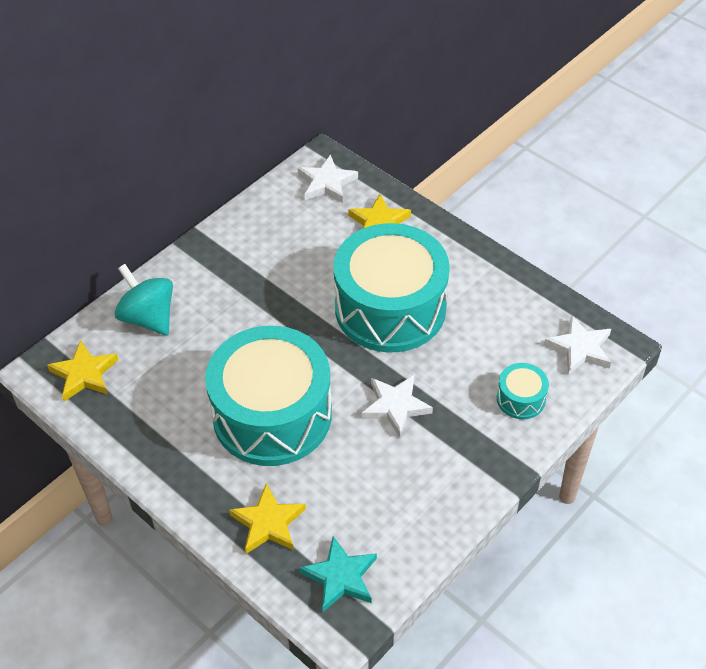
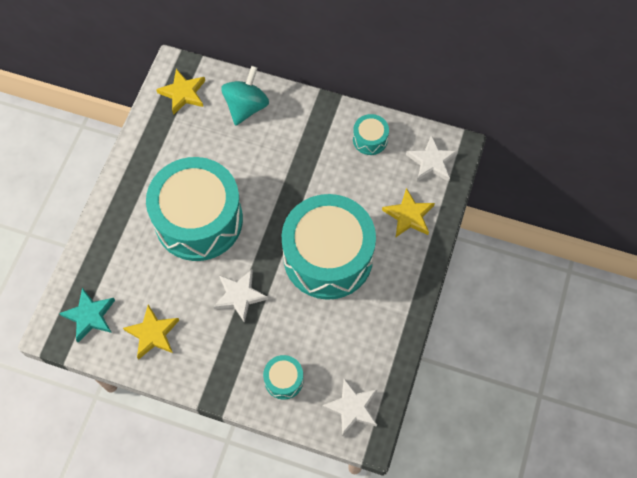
camera: 65 degrees right, 15 degrees up
yellow star [229,483,306,554] -> yellow star moved to [123,305,179,360]
none -> turquoise drum [353,114,389,155]

